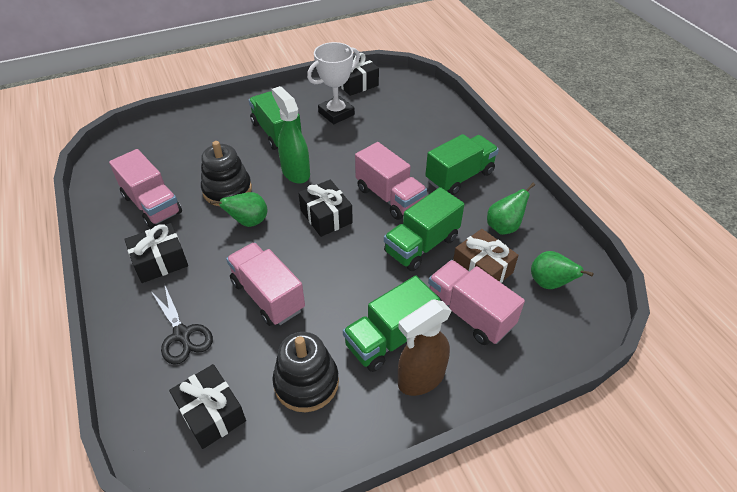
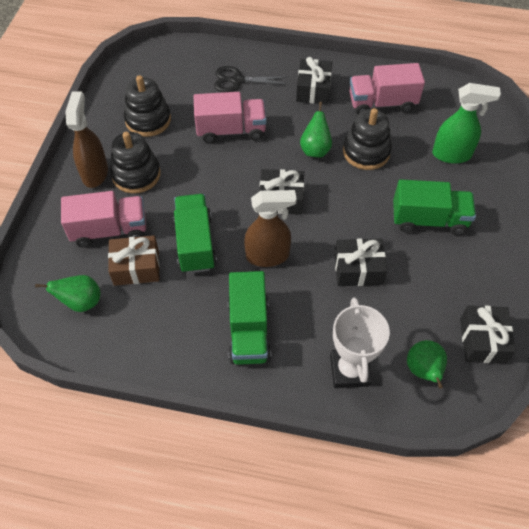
camera: 125 degrees right, 10 degrees up
black gift [169,364,246,449] -> black gift moved to [334,238,387,286]
green spray bottle [271,86,310,184] -> green spray bottle moved to [432,83,501,164]
white trophy [307,42,360,124] -> white trophy moved to [330,297,390,388]
green truck [343,276,440,372] -> black stacking toy [110,132,161,194]
pink truck [355,142,427,220] -> brown spray bottle [244,190,297,267]
green pear [487,183,535,235] -> green pear moved to [407,340,447,389]

